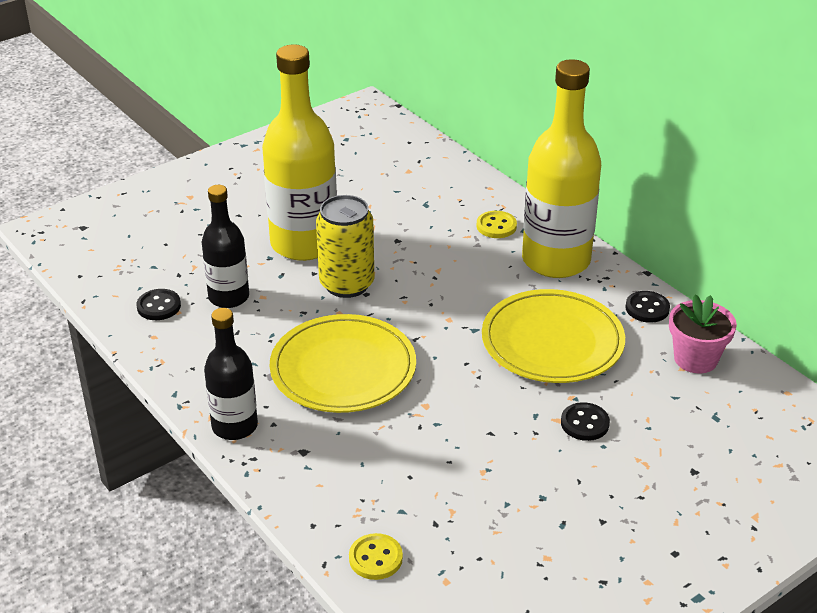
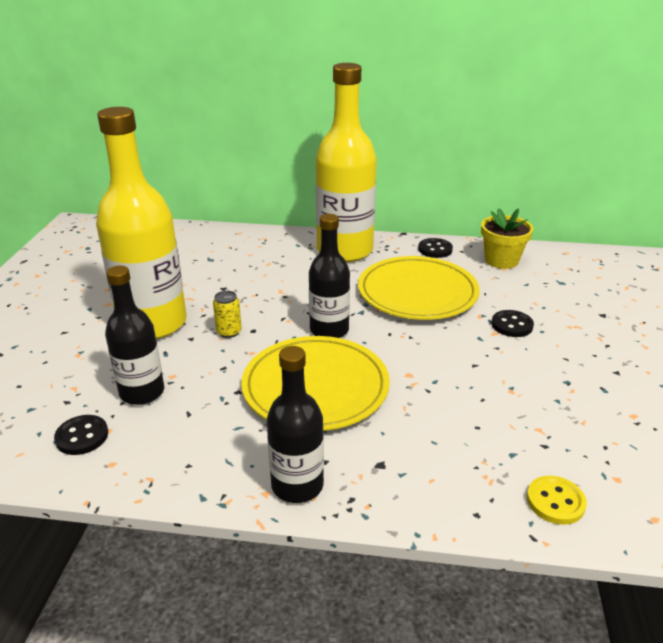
camera: 45 degrees left, 5 degrees down
yellow can [316,195,374,298] -> yellow can [213,291,242,338], size x0.47
yellow button [477,211,517,238] -> none
pink flower pot [669,294,737,374] -> yellow flower pot [481,208,534,269]
none -> black bottle [309,214,350,338]

